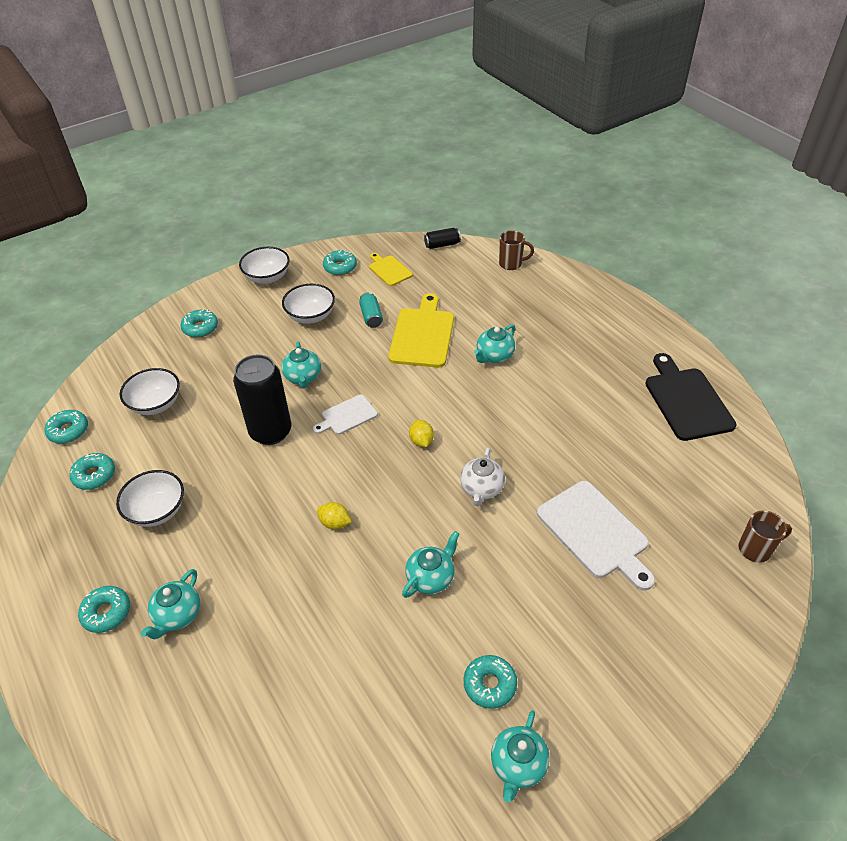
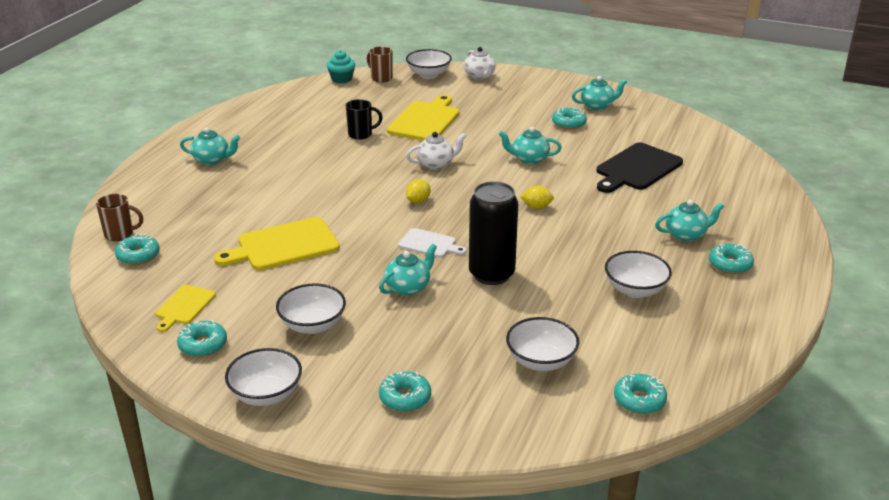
camera: 125 degrees left, 15 degrees down
turquoise donut [69,453,115,490] -> turquoise donut moved to [115,233,160,265]
yellow lemon [317,502,352,529] -> yellow lemon turned 75 degrees counterclockwise [520,186,554,209]
turquoise can [359,293,383,328] -> none
black can [424,228,461,249] -> none
turquoise teapot [474,324,515,363] -> turquoise teapot moved to [180,127,240,165]
brown mug [499,230,534,270] -> brown mug turned 120 degrees clockwise [96,194,143,241]
white cutting board [537,481,655,591] -> yellow cutting board [387,95,460,141]
black cutting board [645,353,737,441] -> black cutting board moved to [596,142,683,193]
none -> turquoise cupcake [327,50,355,83]
none -> black mug [346,99,383,140]
none -> white bowl [406,49,452,79]
none -> white teapot [464,47,496,80]

